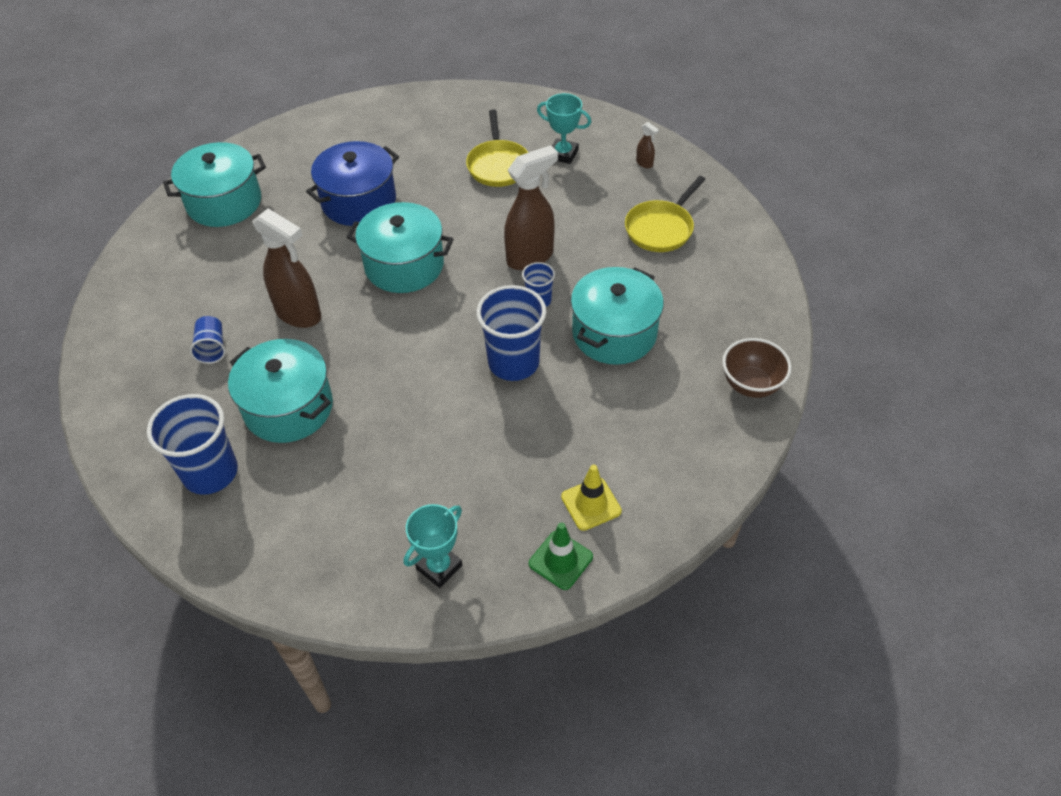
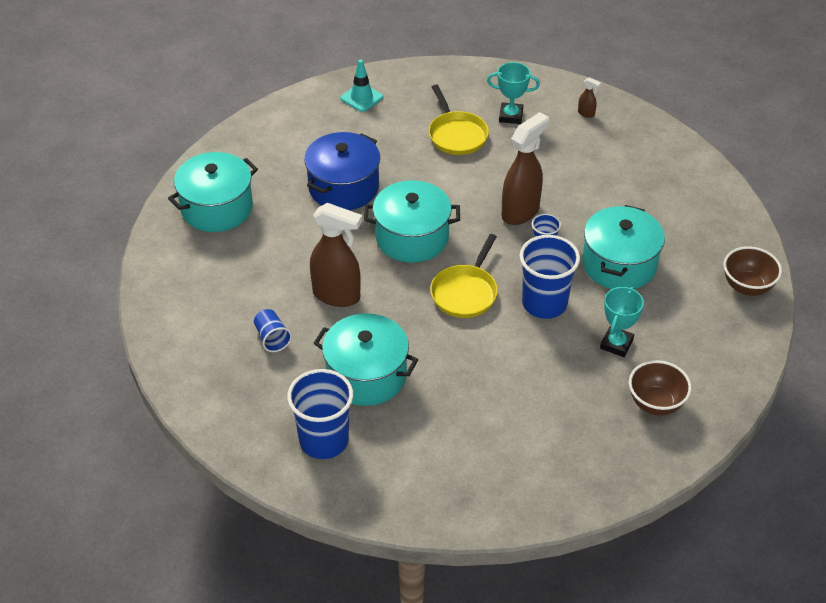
camera: 15 degrees left, 5 degrees down
turquoise trophy [404,504,462,588] -> turquoise trophy moved to [600,287,644,357]
green traffic cone [529,522,593,590] -> none
yellow traffic cone [561,465,622,531] -> brown bowl [629,360,691,415]
yellow pan [625,176,706,252] -> yellow pan moved to [430,234,498,318]
none -> turquoise traffic cone [340,59,383,112]

